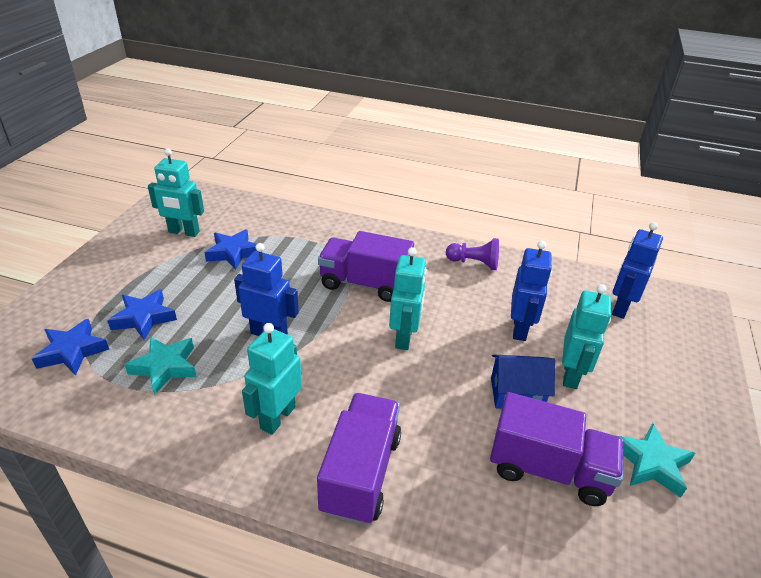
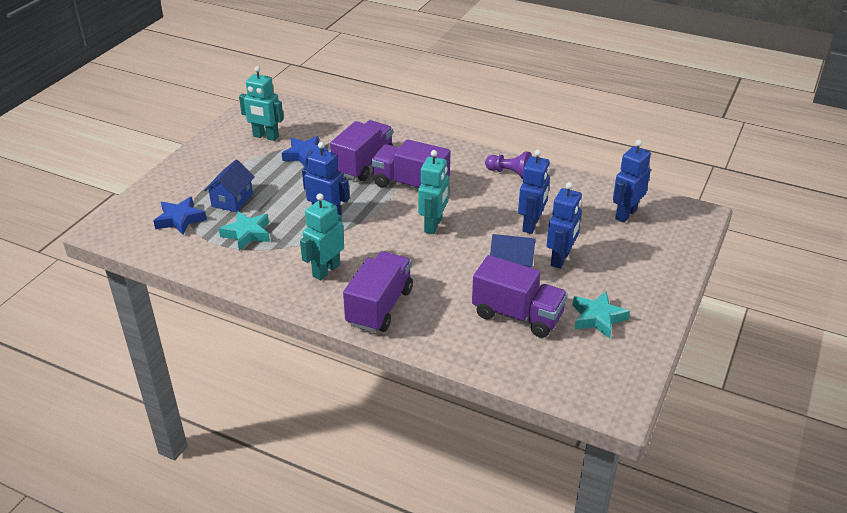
camera: 10 degrees right, 0 degrees up
blue star [107,289,177,340] -> blue house [204,160,255,212]
turquoise robot [562,284,611,389] -> blue robot [546,182,582,269]
none -> purple truck [330,120,393,181]

